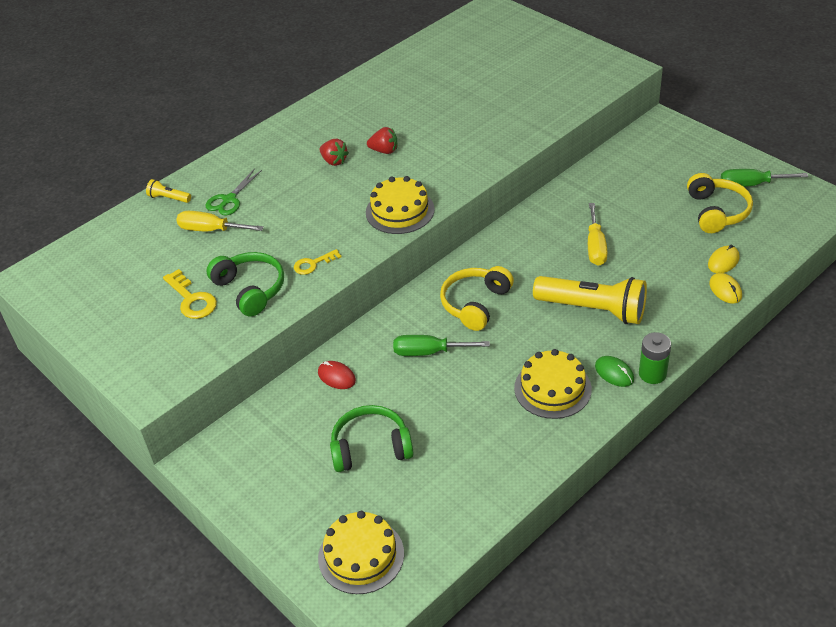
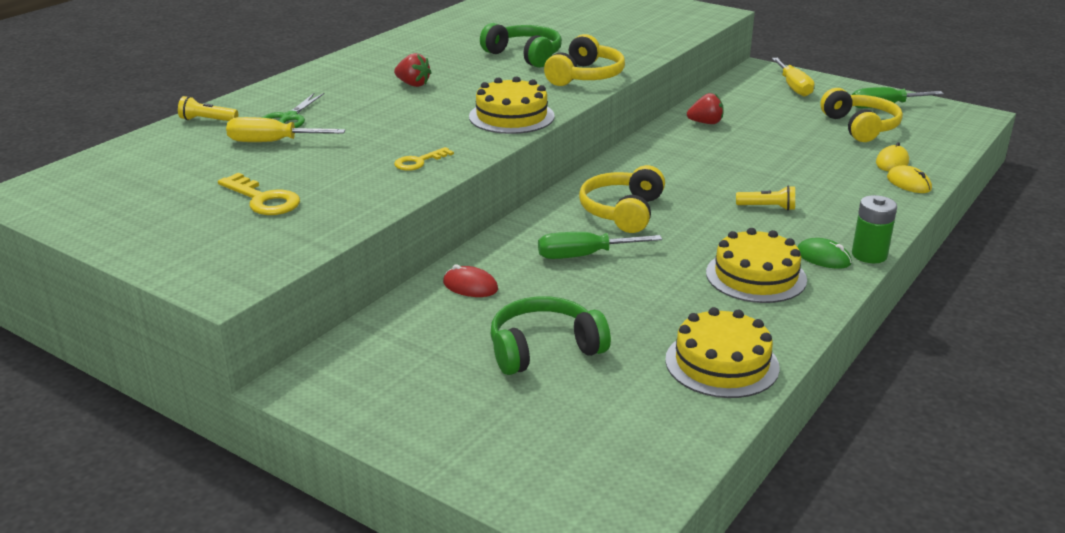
camera: 15 degrees left, 15 degrees down
green headphones [206,252,284,317] -> green headphones moved to [480,23,562,68]
yellow cake [318,511,404,594] -> yellow cake moved to [665,307,780,398]
red strawberry [367,127,397,154] -> red strawberry moved to [687,93,724,124]
yellow flashlight [533,276,647,324] -> yellow flashlight [736,186,795,211], size x0.43
yellow screwdriver [588,203,608,266] -> yellow screwdriver moved to [772,58,814,97]
none -> yellow headphones [544,34,625,86]

